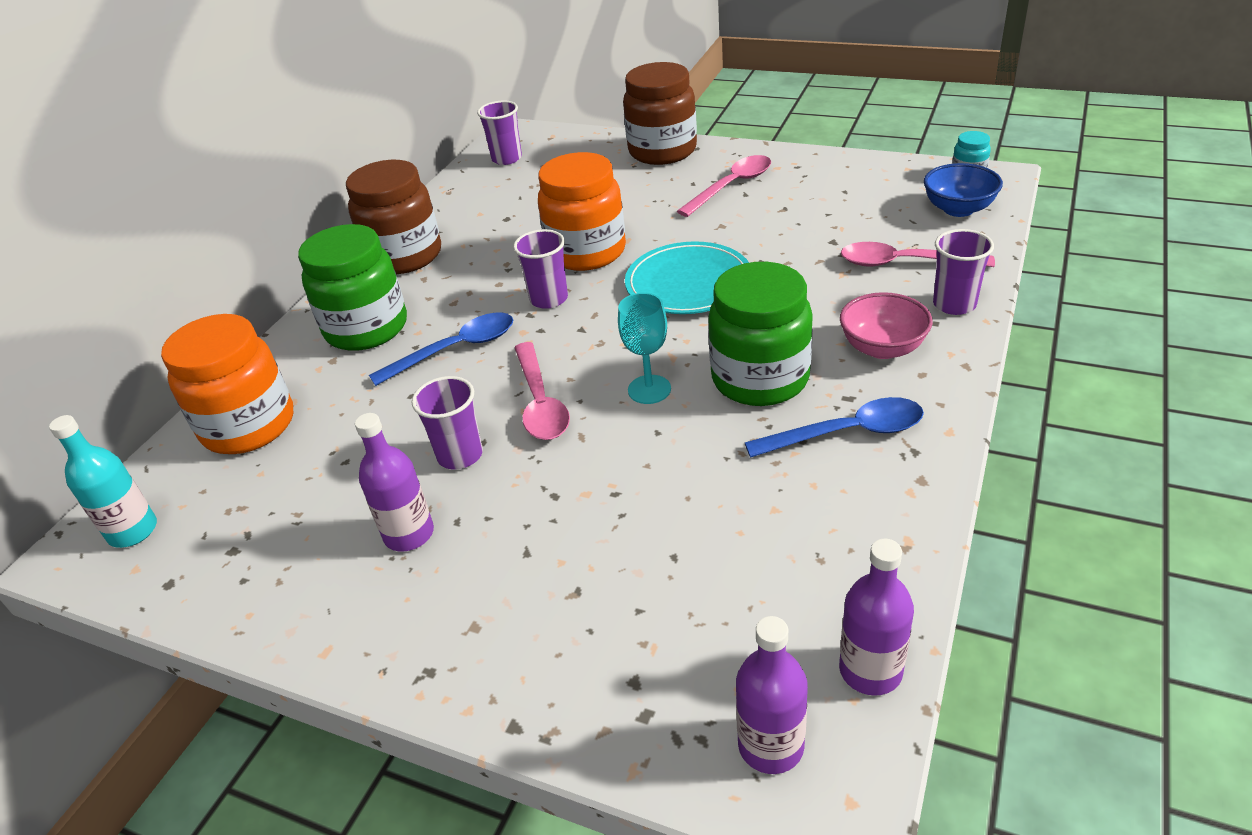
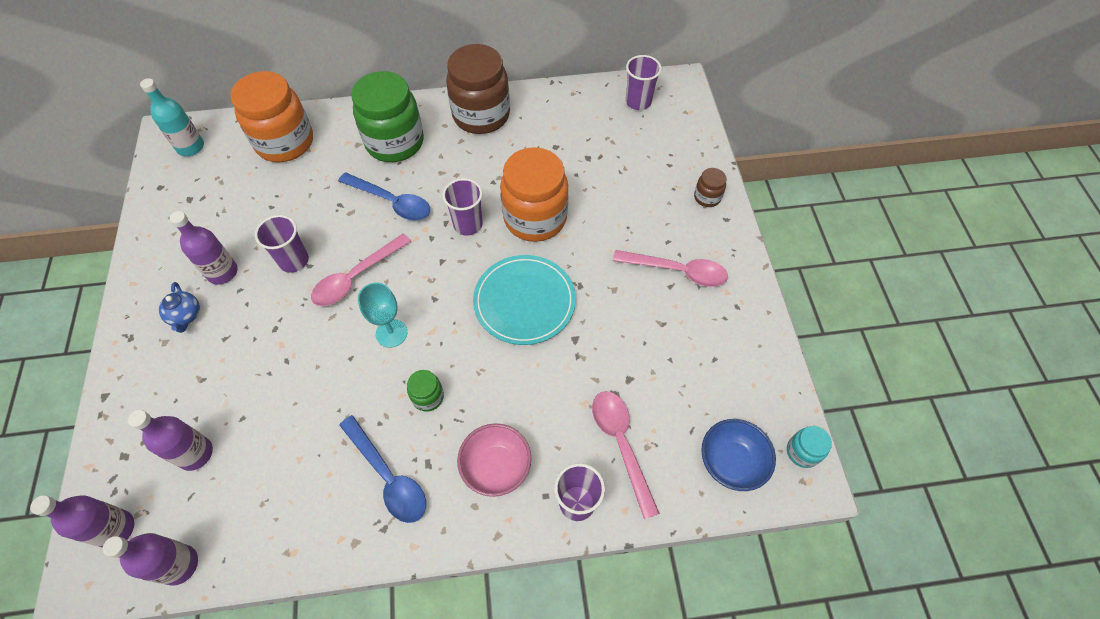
camera: 55 degrees right, 20 degrees up
brown jar [623,62,697,165] -> brown jar [694,168,727,207], size x0.44
green jar [708,262,813,406] -> green jar [407,370,444,412], size x0.44
none -> purple bottle [128,410,213,471]
none -> blue teapot [159,282,200,333]

